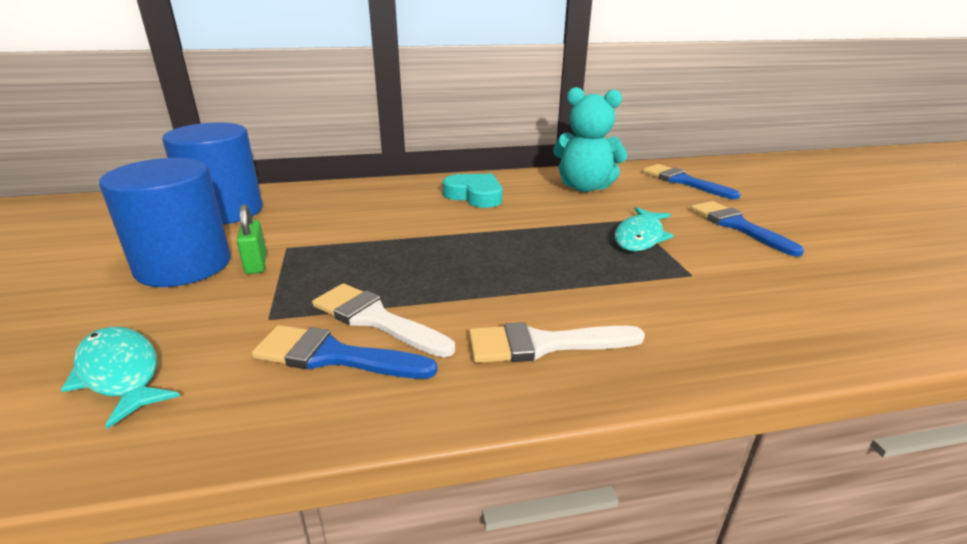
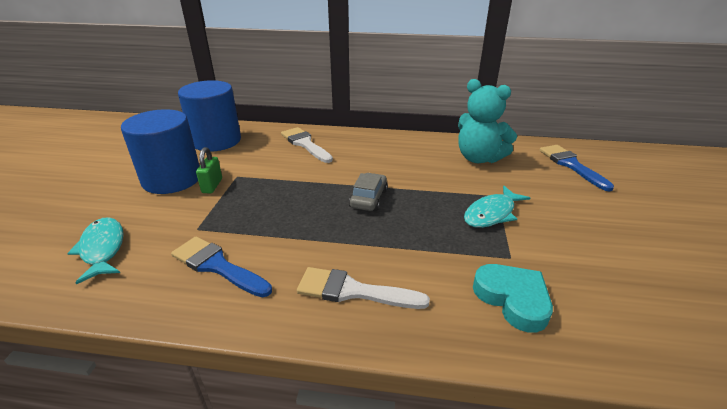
camera: 20 degrees right, 5 degrees up
white brush [312,283,455,358] -> white brush moved to [281,127,333,163]
turquoise heart [442,174,503,208] -> turquoise heart moved to [473,264,553,333]
blue brush [690,201,804,257] -> none
none -> grey car [349,173,388,211]

